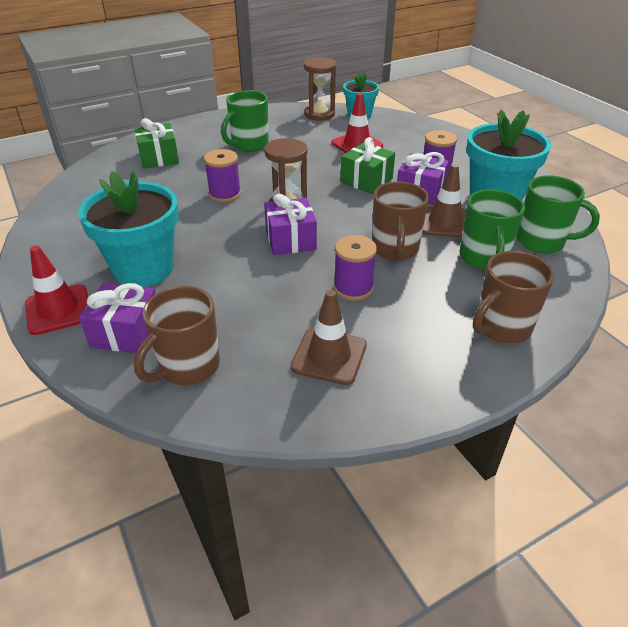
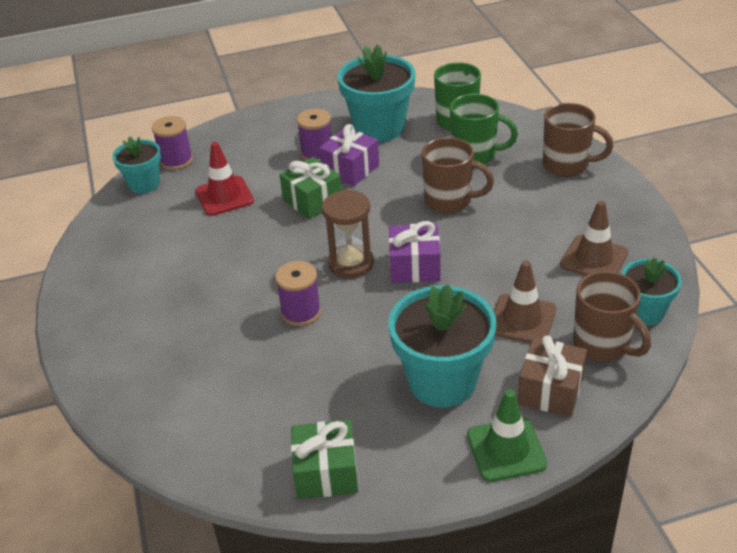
camera: 75 degrees left, 0 degrees up
red traffic cone [25,246,88,335] -> green traffic cone [467,389,547,482]
purple gift [79,283,155,353] -> brown gift [517,335,587,417]
green gift [134,118,179,169] -> green gift moved to [291,420,358,499]
green mug [221,90,269,152] -> none
brown hourglass [304,57,336,121] -> none
purple spool [334,235,377,301] -> purple spool moved to [152,116,193,170]
brown traffic cone [422,164,466,238] -> brown traffic cone moved to [494,261,556,343]
brown mug [473,251,554,343] -> brown mug turned 45 degrees counterclockwise [543,103,613,177]
none -> turquoise flower pot [622,258,682,325]

